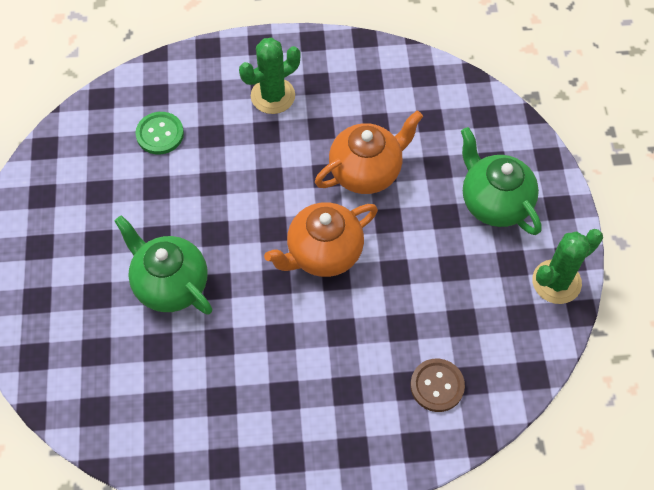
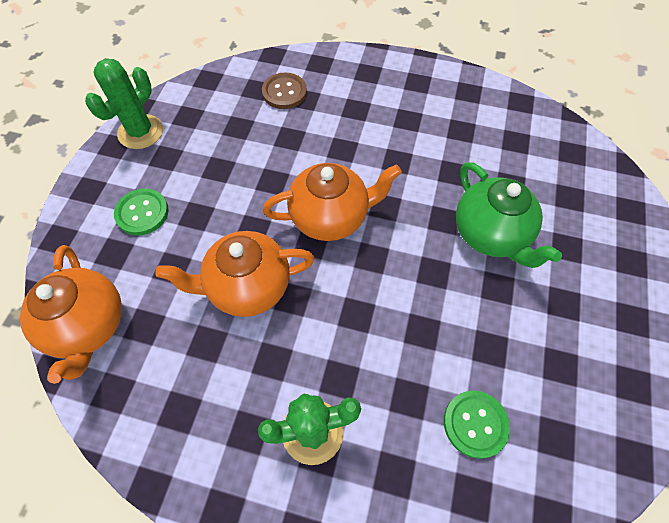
camera: 160 degrees left, 0 degrees up
green teapot [461,127,542,235] -> green button [114,188,169,235]
green cactus [532,229,603,304] -> green cactus turned 45 degrees counterclockwise [85,58,163,149]
none -> orange teapot [20,245,122,384]

